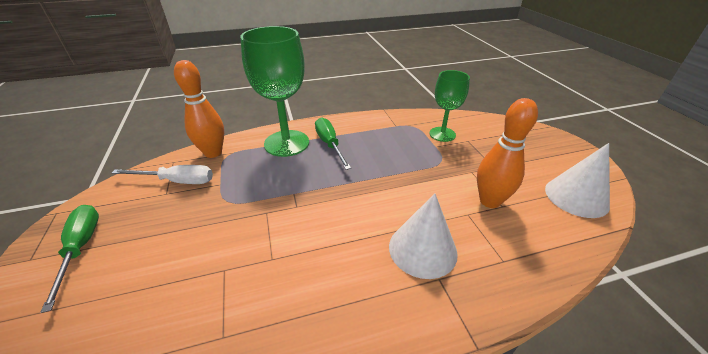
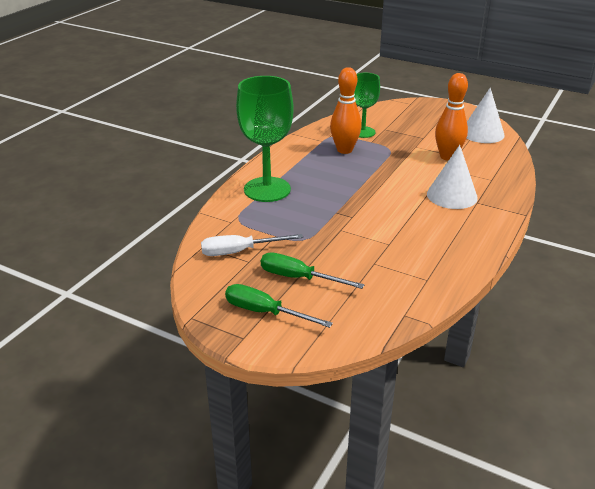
camera: 45 degrees left, 5 degrees down
white screwdriver [112,165,213,184] -> white screwdriver turned 150 degrees counterclockwise [201,234,303,256]
orange bowling pin [174,60,224,158] -> orange bowling pin moved to [330,67,362,154]
green screwdriver [315,117,351,170] -> green screwdriver moved to [261,252,364,289]

